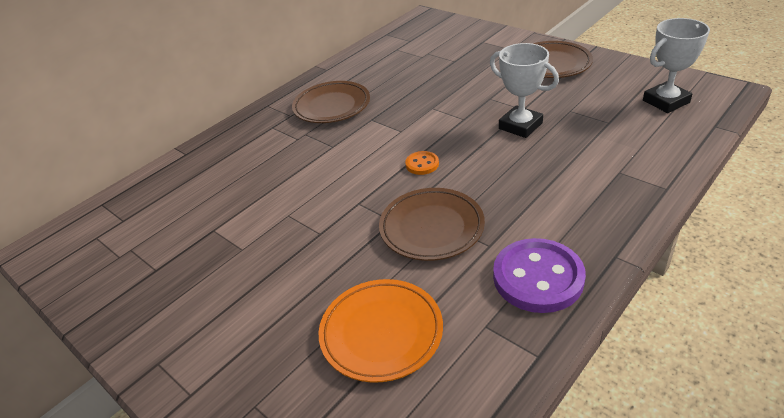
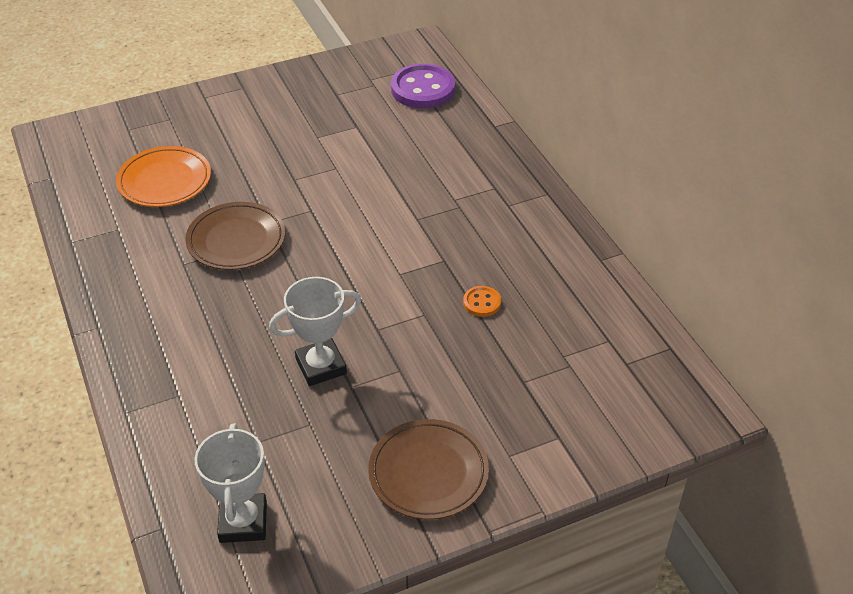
camera: 110 degrees right, 5 degrees up
brown plate [292,81,370,123] -> none
orange button [405,151,439,175] -> orange button moved to [463,286,501,317]
purple button [493,238,586,313] -> purple button moved to [391,64,455,109]

